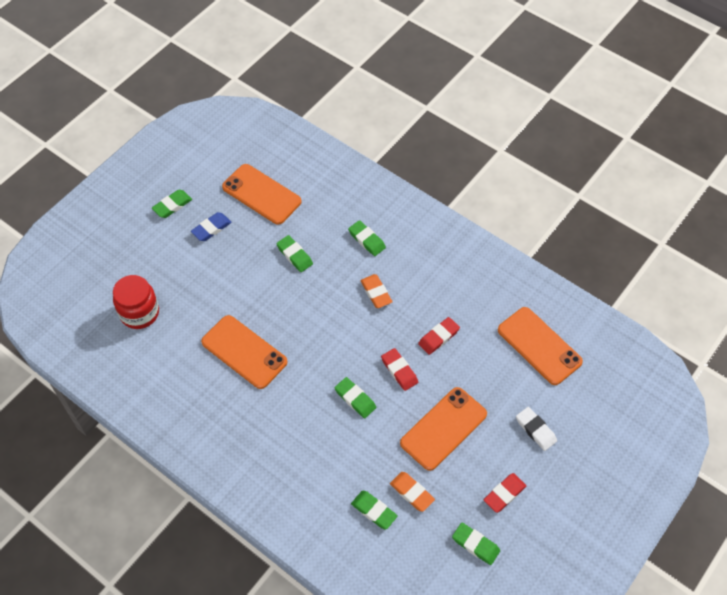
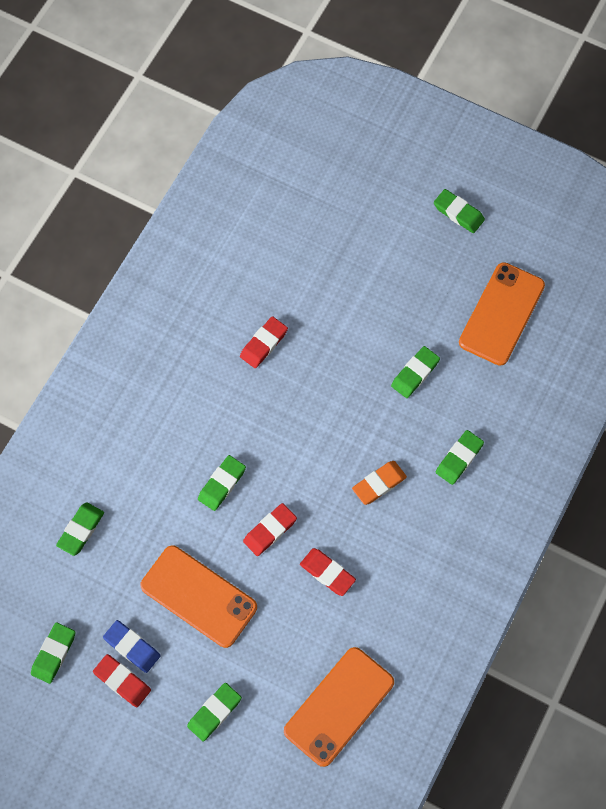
camera: 80 degrees right, 10 degrees up
red jar [113,275,159,329] -> none
blue eraser [191,212,232,241] -> blue eraser moved to [103,620,160,673]
orange phone [201,315,288,389] -> red eraser [240,316,288,368]
orange eraser [390,472,435,512] -> none
white eraser [516,407,557,451] -> green eraser [187,683,242,741]

